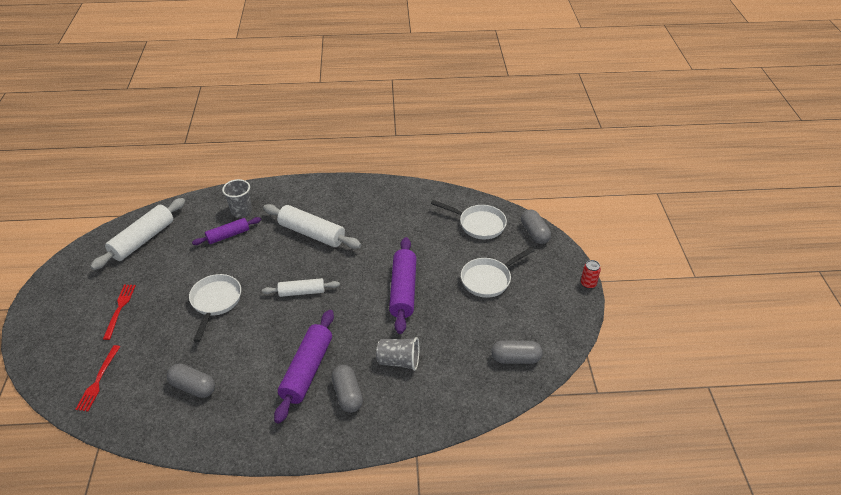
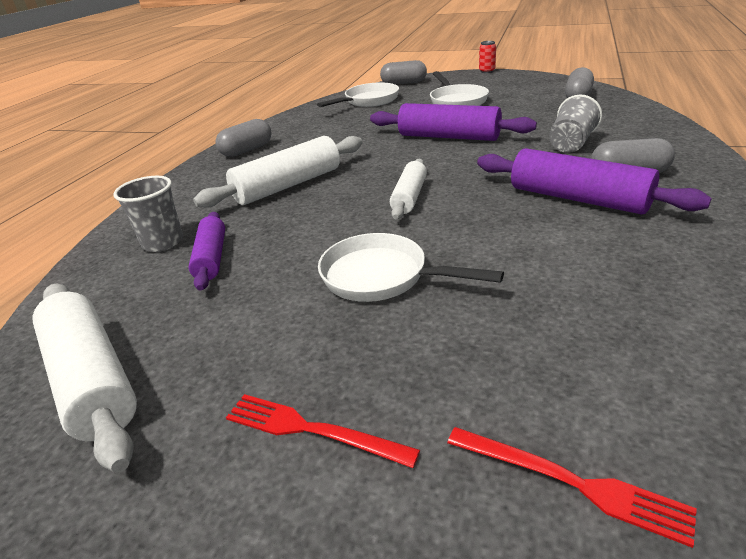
camera: 65 degrees left, 10 degrees down
grey capsule [167,364,215,398] -> grey capsule moved to [216,119,272,157]

